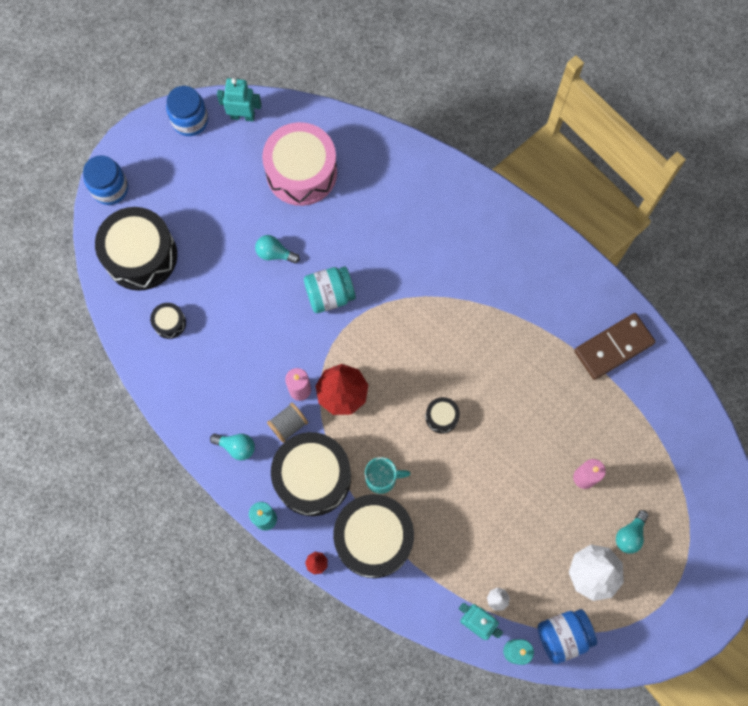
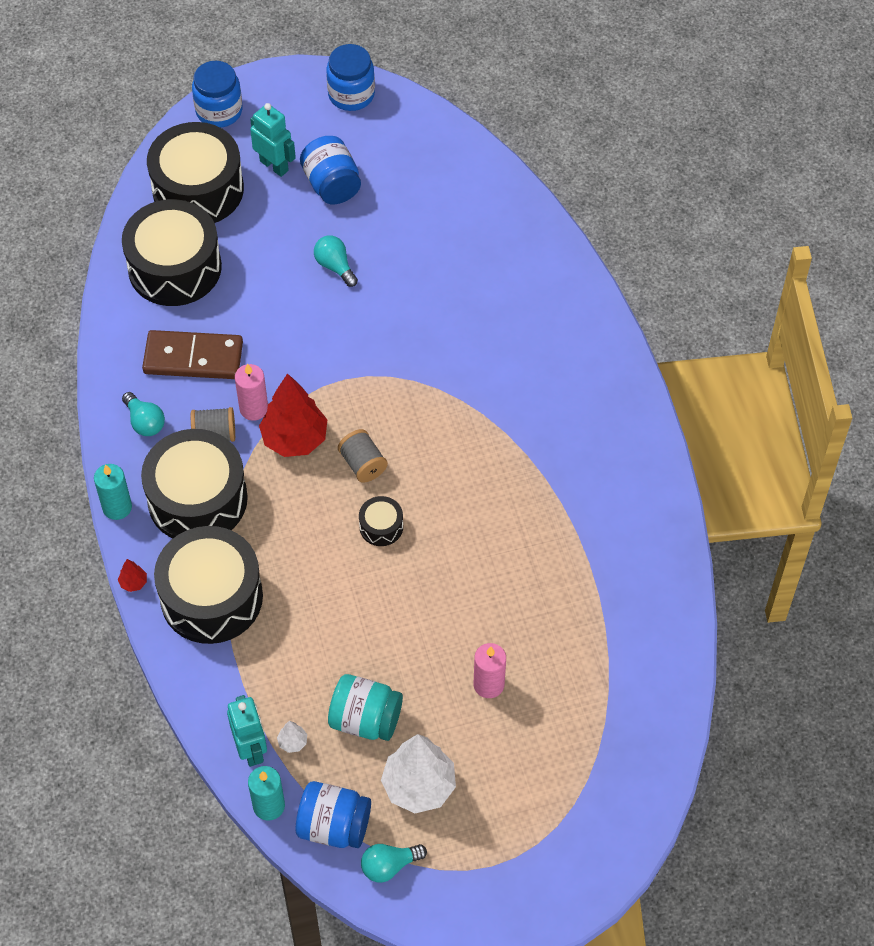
camera: 35 degrees right, 15 degrees down
black drum [150,303,186,339] -> black drum [122,199,222,306], size x2.29
turquoise robot [217,78,262,122] -> turquoise robot moved to [250,103,296,177]
pink drum [262,122,337,206] -> none
turquoise jar [304,266,356,313] -> turquoise jar moved to [328,674,403,741]
turquoise mug [365,457,411,494] -> none
brown domino [574,313,655,380] -> brown domino moved to [142,330,243,379]
turquoise light bulb [616,510,649,554] -> turquoise light bulb moved to [361,844,427,883]
none -> blue jar [300,136,361,204]
none -> grey spool [338,429,388,483]

